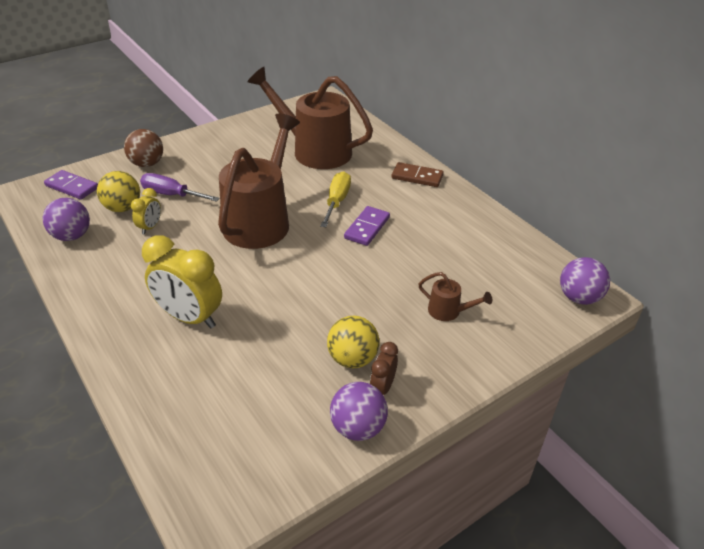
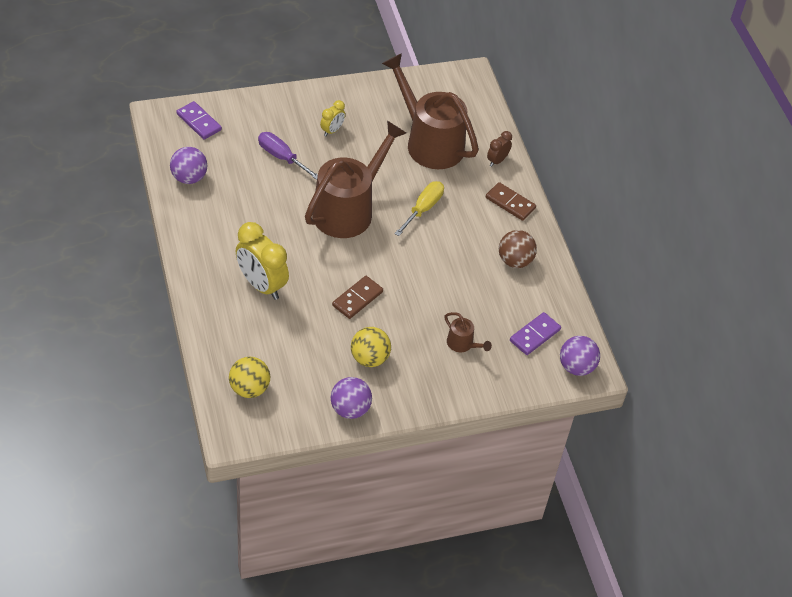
camera: 15 degrees right, 10 degrees up
yellow ball [97,171,140,212] -> yellow ball moved to [229,357,270,398]
brown ball [124,129,163,167] -> brown ball moved to [499,230,537,268]
yellow clock [131,188,161,235] -> yellow clock moved to [320,100,345,136]
purple domino [344,206,390,246] -> purple domino moved to [510,312,561,355]
brown clock [370,342,398,395] -> brown clock moved to [487,131,512,167]
none -> brown domino [332,276,383,319]

